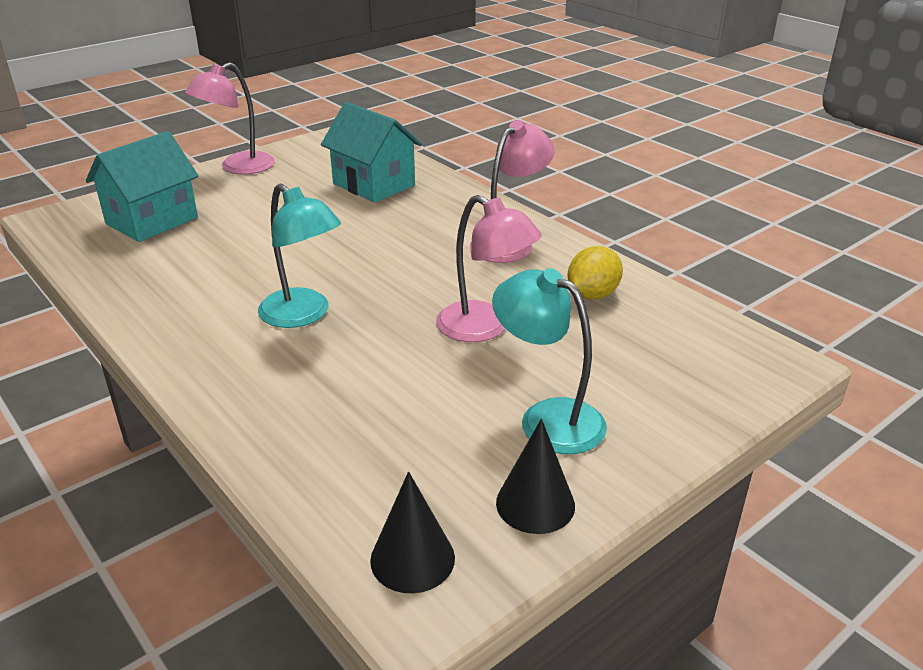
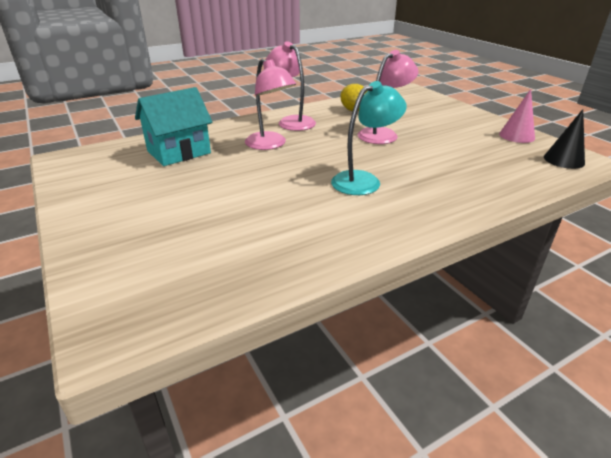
camera: 80 degrees left, 0 degrees up
turquoise house [86,131,199,242] -> none
pink lamp [185,62,275,175] -> pink lamp moved to [245,59,296,150]
turquoise lamp [492,268,607,454] -> none
black cone [496,419,575,534] -> pink cone [499,89,535,143]

